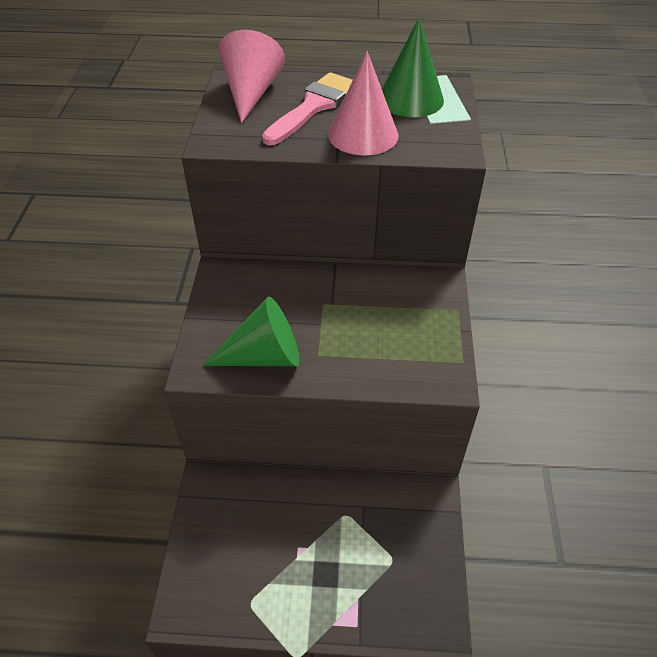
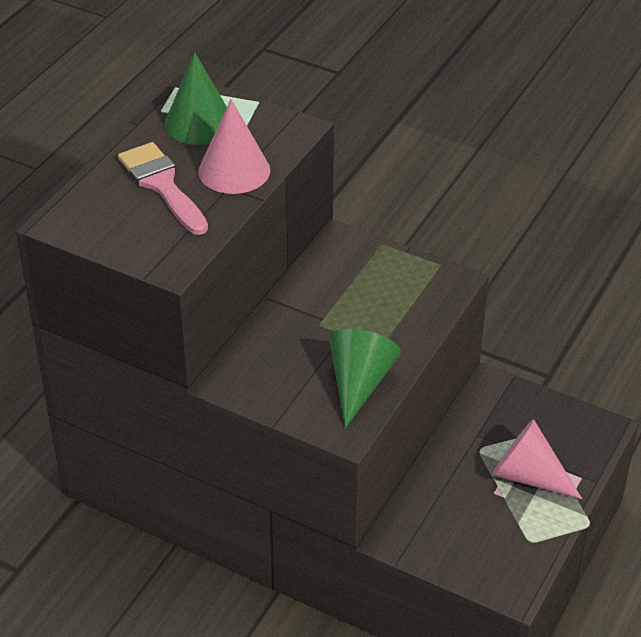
camera: 65 degrees left, 5 degrees down
pink cone [219,30,285,123] -> pink cone moved to [492,419,582,499]

